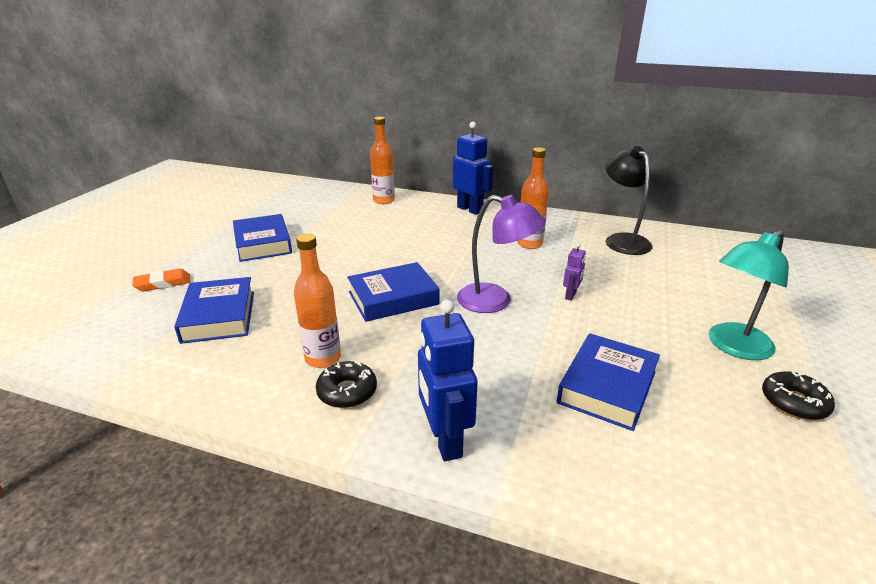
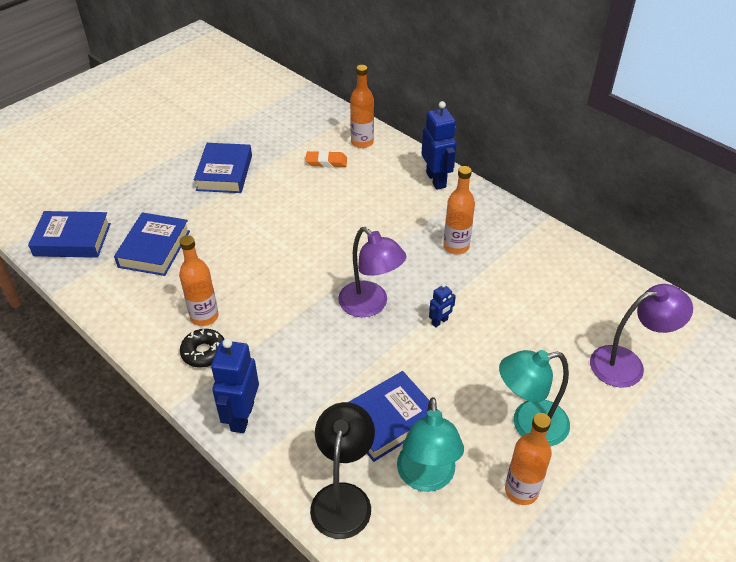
camera: 25 degrees right, 15 degrees up
orange eraser [132,269,190,291] -> orange eraser moved to [306,151,347,167]
blue book [347,262,439,322] -> blue book moved to [28,211,111,258]
purple robot [563,243,586,301] -> blue robot [429,283,456,327]
black lamp [605,146,653,255] -> black lamp moved to [310,402,375,539]
black donut [762,371,835,420] -> orange bottle [505,413,552,505]
none -> turquoise lamp [397,397,464,492]
none -> purple lamp [590,284,693,388]

